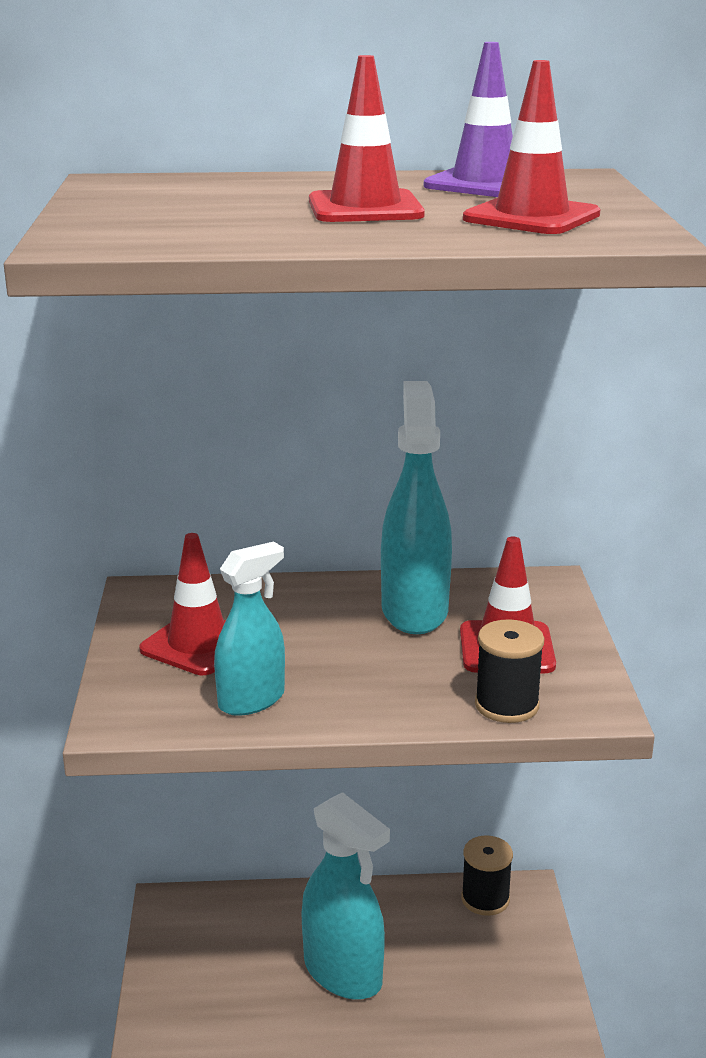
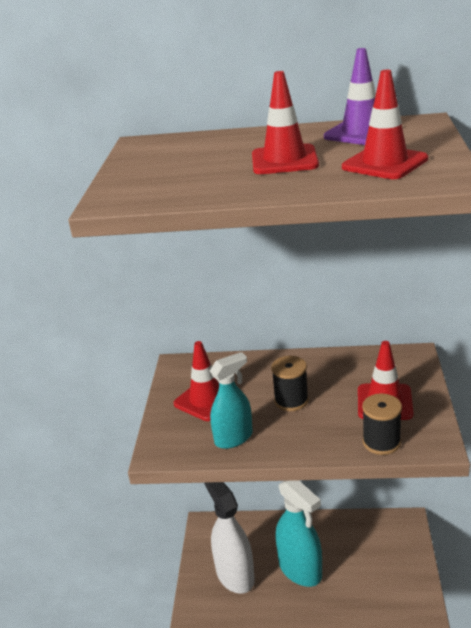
camera: 10 degrees right, 5 degrees up
turquoise spray bottle [381,381,452,634] -> none
black spool [461,835,513,916] -> black spool moved to [271,356,309,411]
none -> white spray bottle [204,482,255,594]

